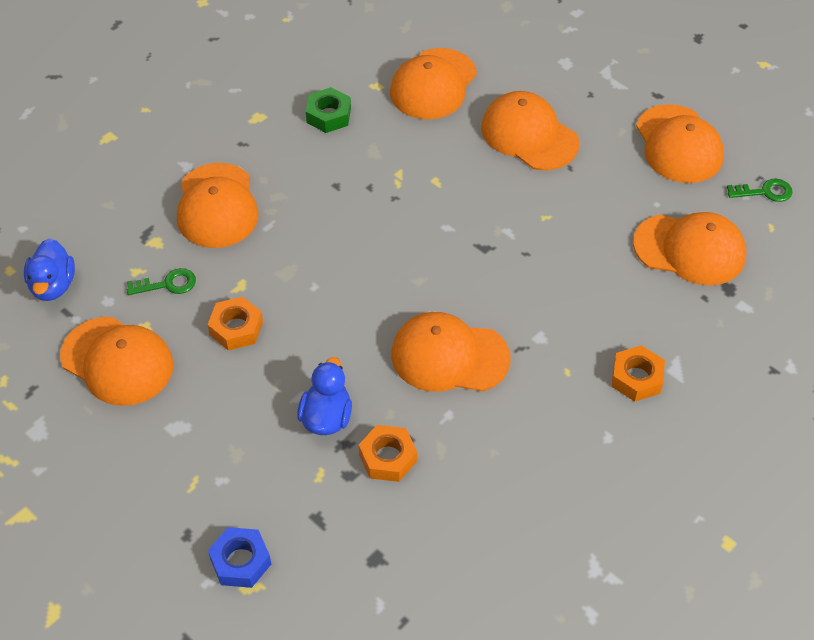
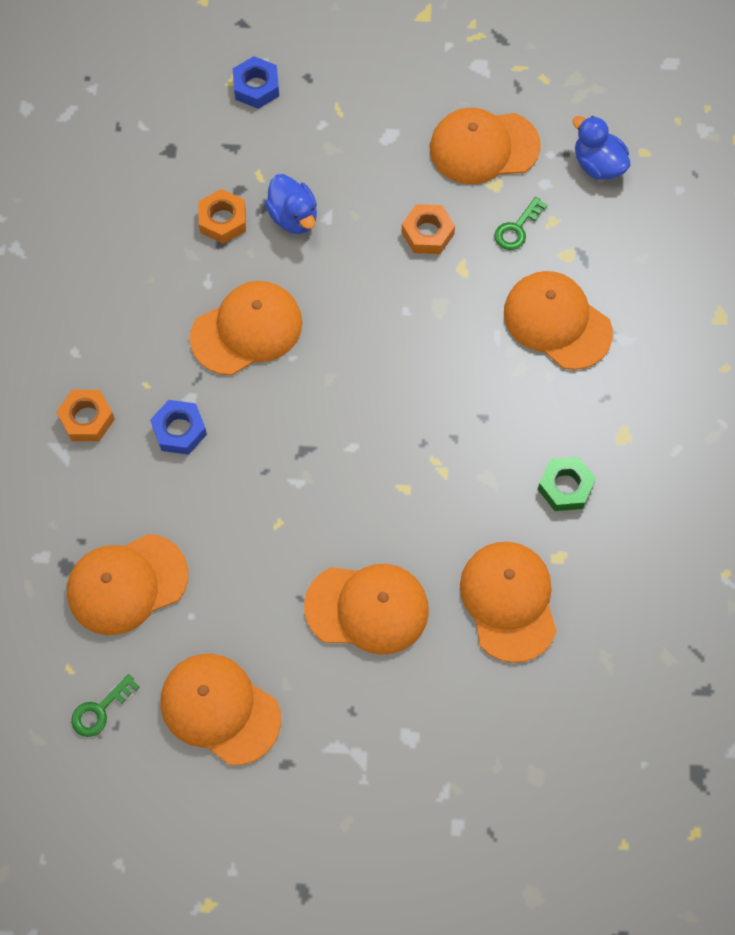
camera: 140 degrees right, 15 degrees up
none -> blue nut [150,400,207,455]

